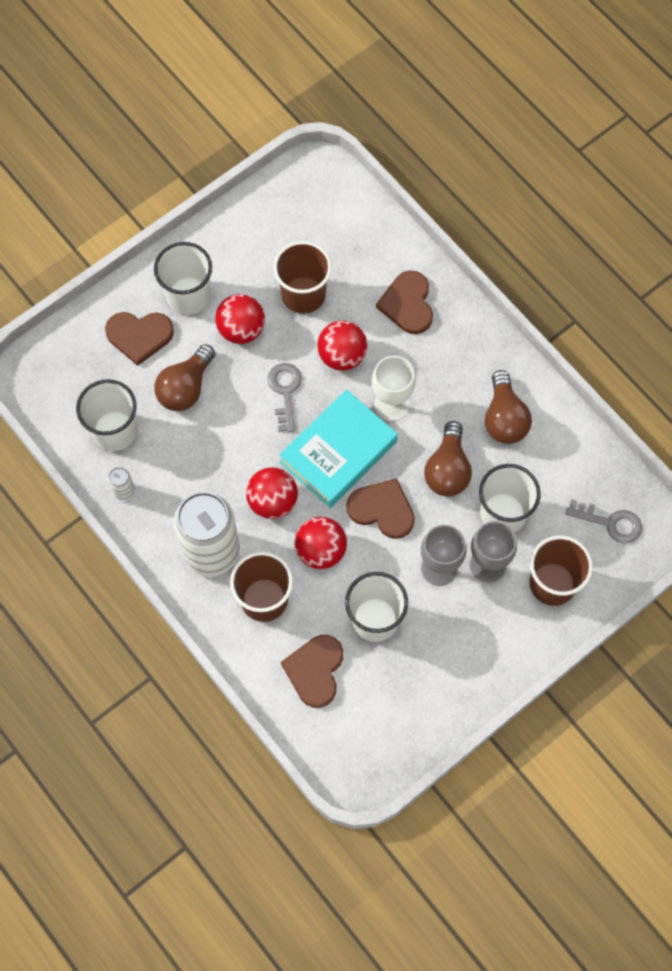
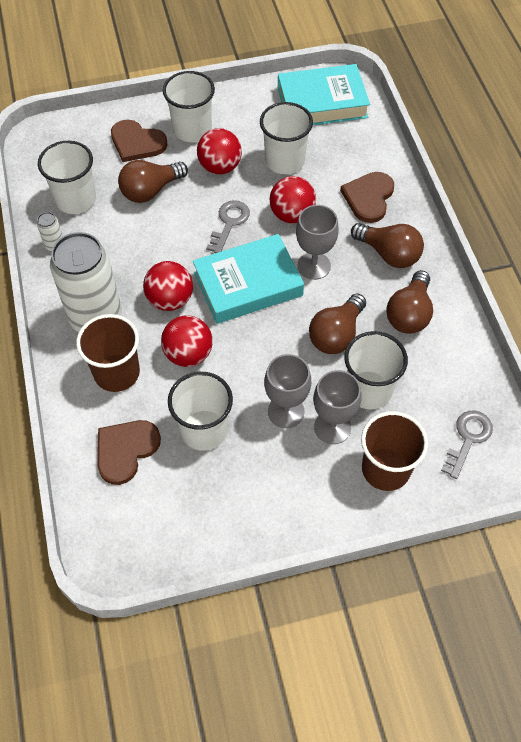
camera: 25 degrees right, 10 degrees down
brown cup [273,241,332,314] -> white cup [260,102,313,174]
brown heart [346,478,415,539] -> none
white goblet [372,356,416,421] -> grey goblet [296,205,339,280]
grey key [565,499,642,544] -> grey key turned 105 degrees counterclockwise [441,410,493,479]
none -> turquoise book [278,64,370,125]
none -> brown light bulb [351,223,424,268]

